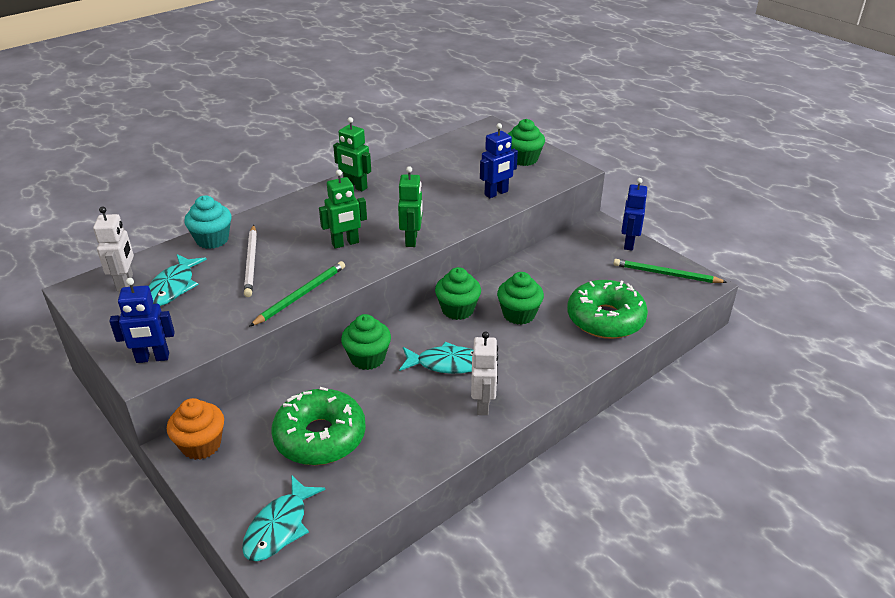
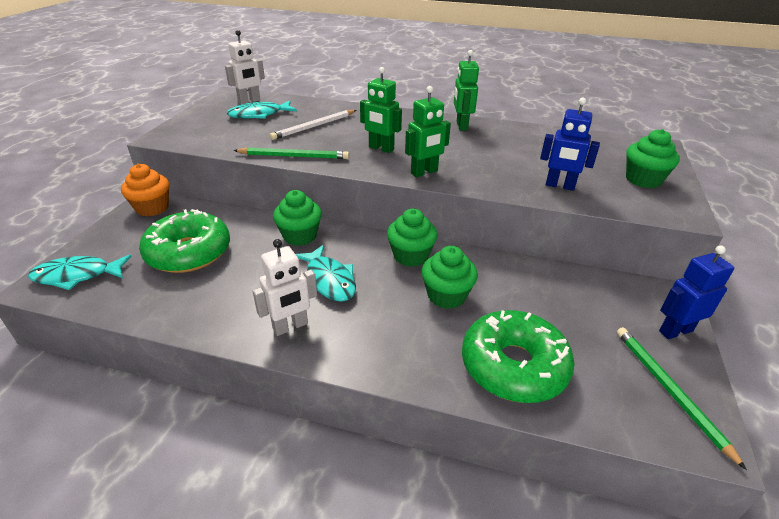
camera: 55 degrees right, 0 degrees up
blue robot [110,278,175,363] -> none
turquoise cupcake [184,196,231,249] -> none

